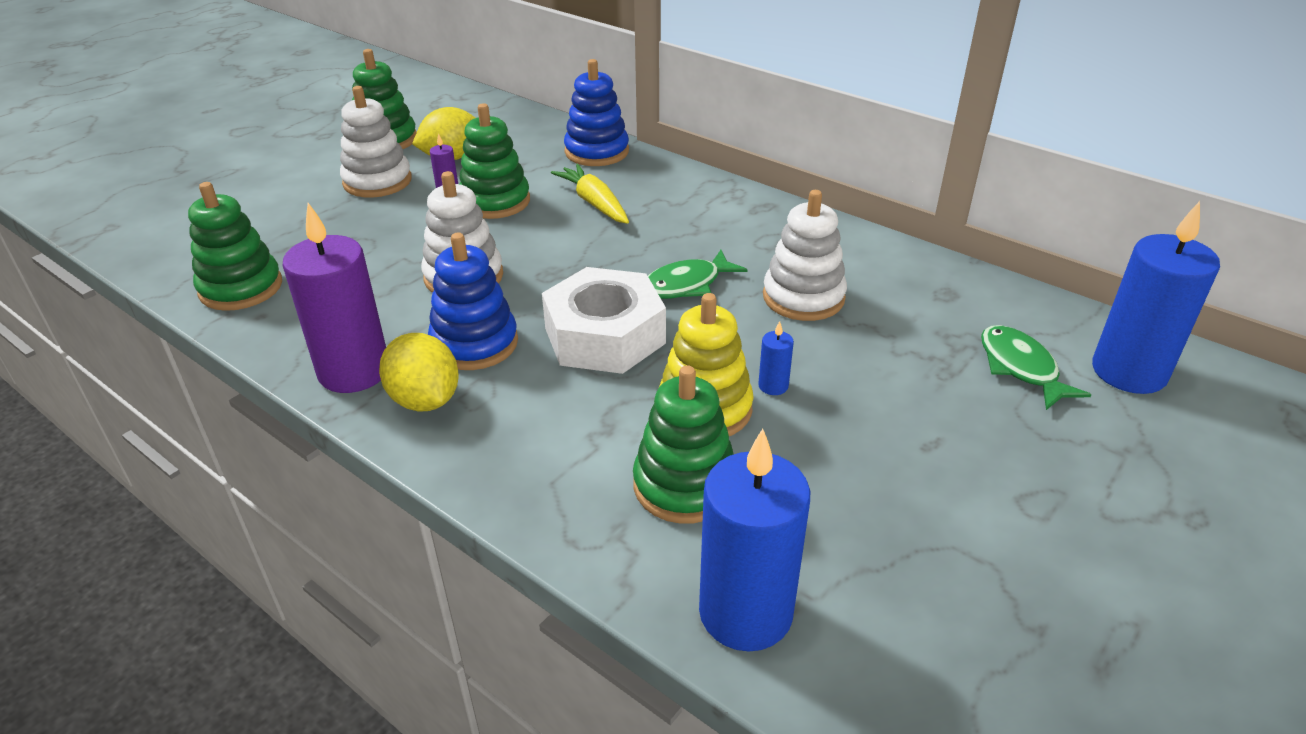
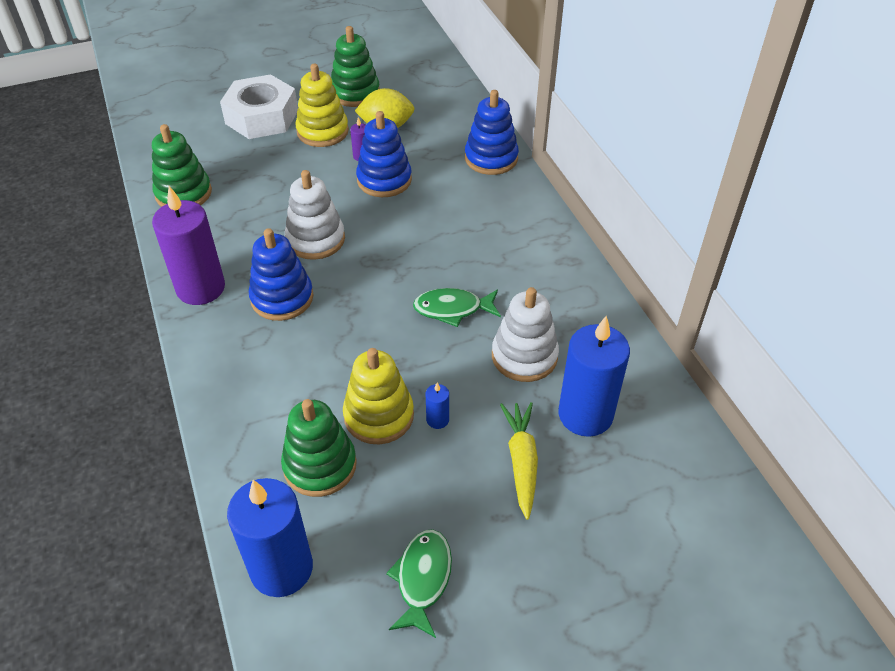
camera: 30 degrees right, 10 degrees up
white stacking toy [340,86,412,198] -> yellow stacking toy [295,63,349,147]
yellow lemon [379,333,459,412] -> none
green stacking toy [460,103,530,219] -> blue stacking toy [356,111,412,197]
white nut [542,267,666,374] -> white nut moved to [220,74,298,139]
yellow carrot [551,164,629,224] -> yellow carrot moved to [500,402,538,520]
green fish [981,325,1091,410] -> green fish moved to [386,529,452,638]
blue candle [1092,201,1220,394] -> blue candle moved to [558,316,630,437]

